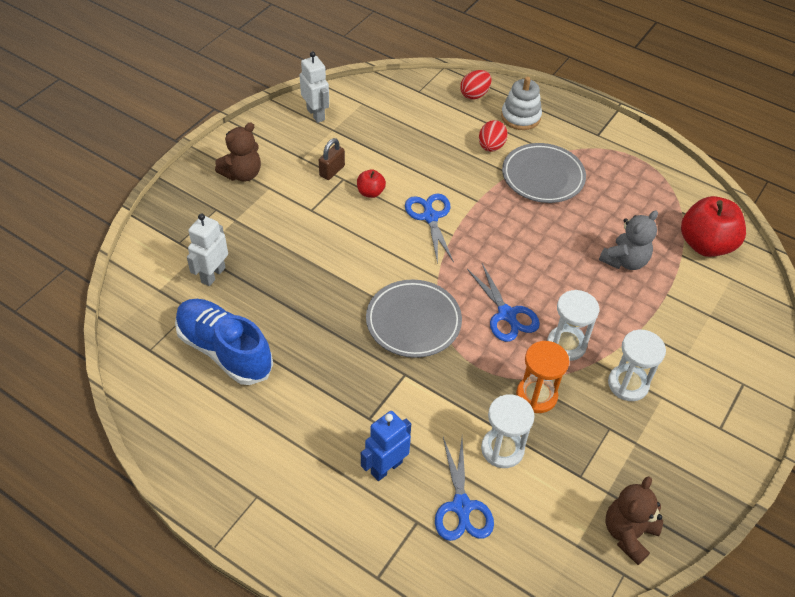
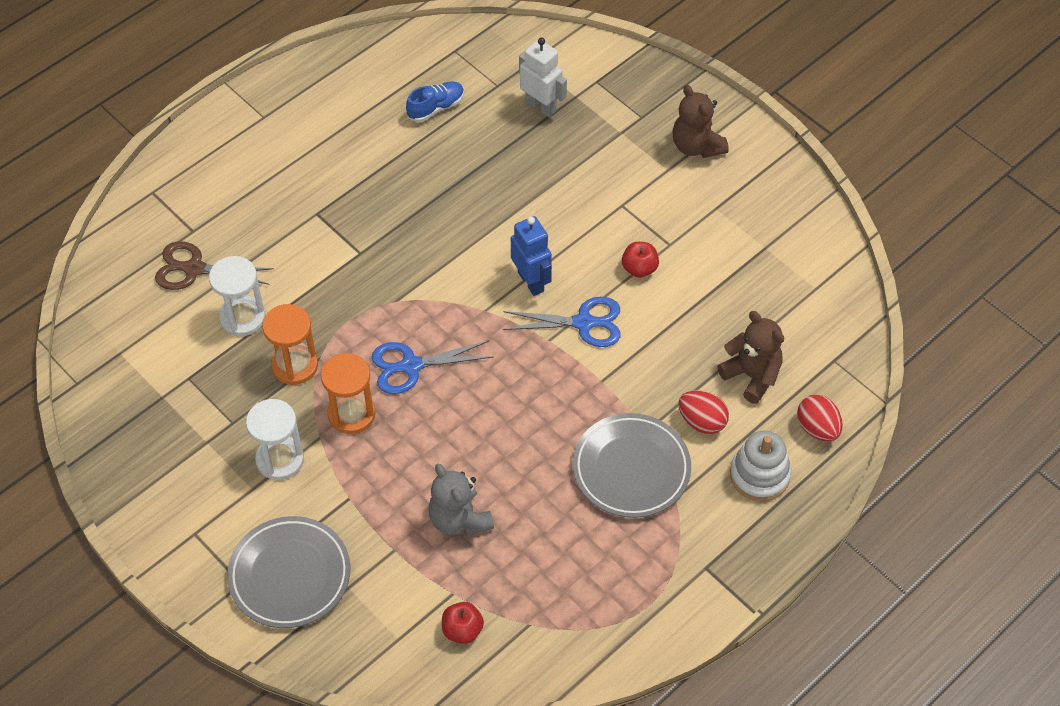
camera: 105 degrees right, 5 degrees up
blue shoe [175,299,273,385] -> blue shoe [406,81,464,122], size x0.50
white robot [300,51,329,123] -> none
brown padlock [319,138,345,180] -> none
blue robot [361,411,411,481] -> blue robot moved to [511,216,552,296]
grey plate [366,280,462,358] -> grey plate moved to [227,516,351,628]
blue scissors [435,437,494,541] -> brown scissors [155,241,274,290]
white hourglass [547,290,599,361] -> orange hourglass [321,353,376,434]
brown teddy bear [606,477,663,565] -> brown teddy bear moved to [717,311,784,404]
red apple [681,196,746,257] -> red apple [442,602,484,644], size x0.49

